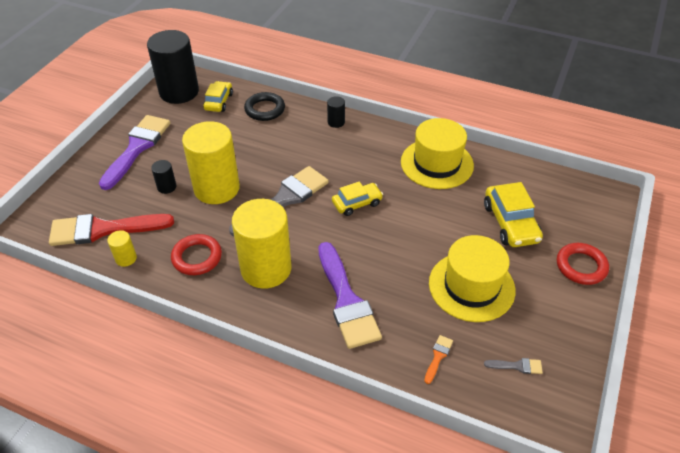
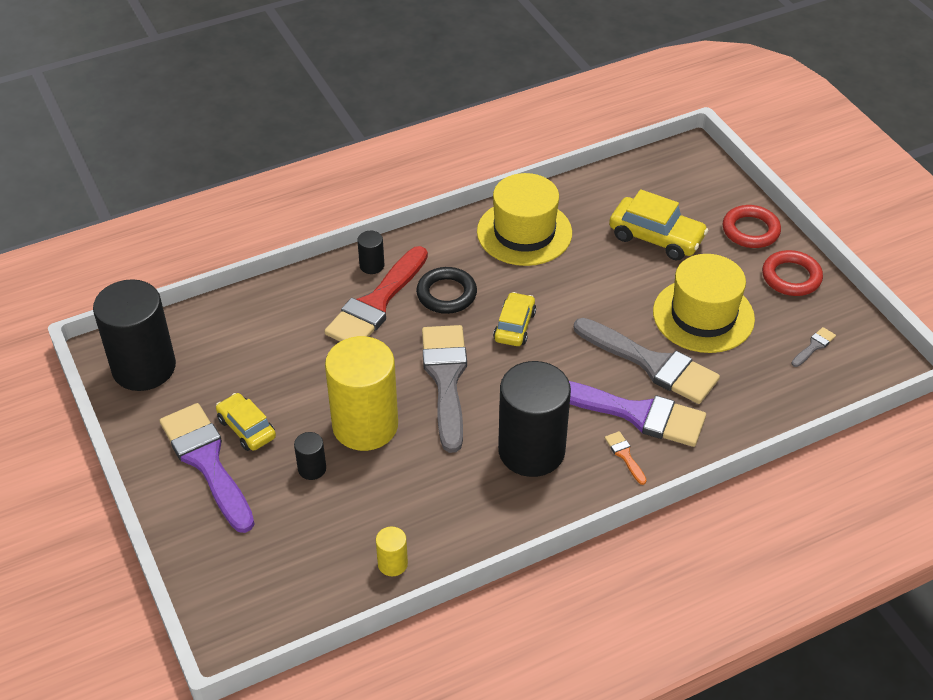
camera: 50 degrees left, 0 degrees up
red brush [49,214,174,246] -> red brush moved to [325,246,428,342]
red ring [171,234,222,275] -> red ring moved to [762,250,823,296]
yellow car [203,81,233,112] -> yellow car moved to [216,393,276,451]
yellow cylinder [232,199,291,289] -> black cylinder [498,361,571,477]
black ring [244,92,285,121] -> black ring moved to [416,267,477,314]
orange brush [424,335,453,384] -> orange brush moved to [605,431,647,485]
none -> grey brush [574,318,720,404]

